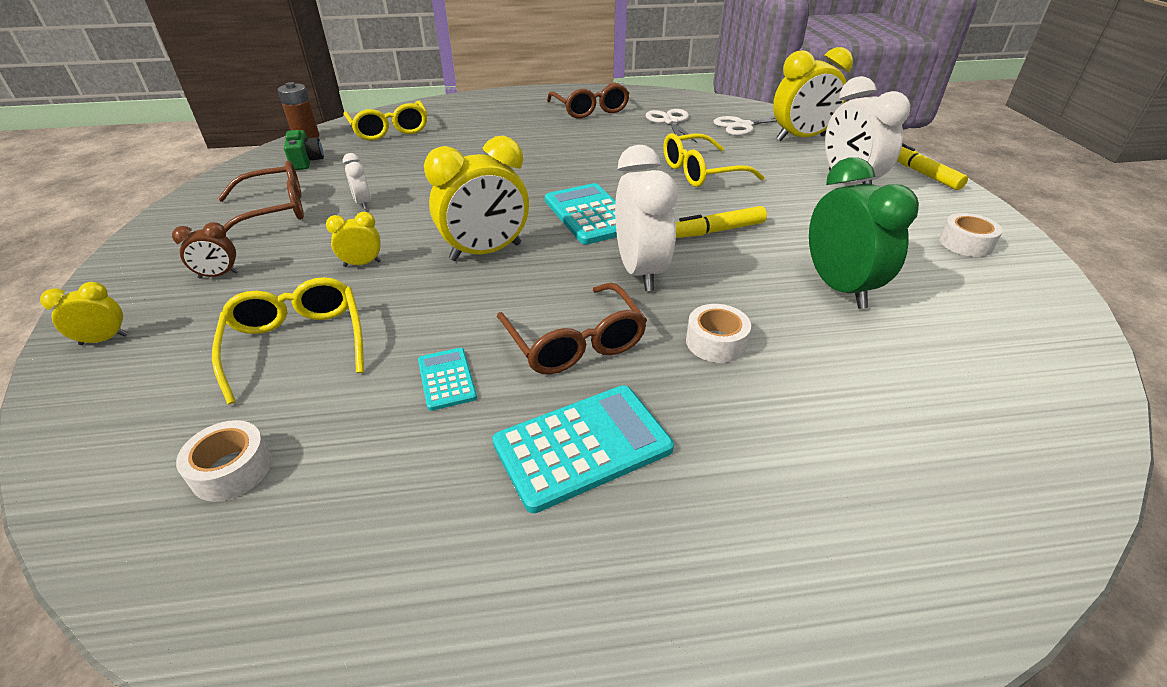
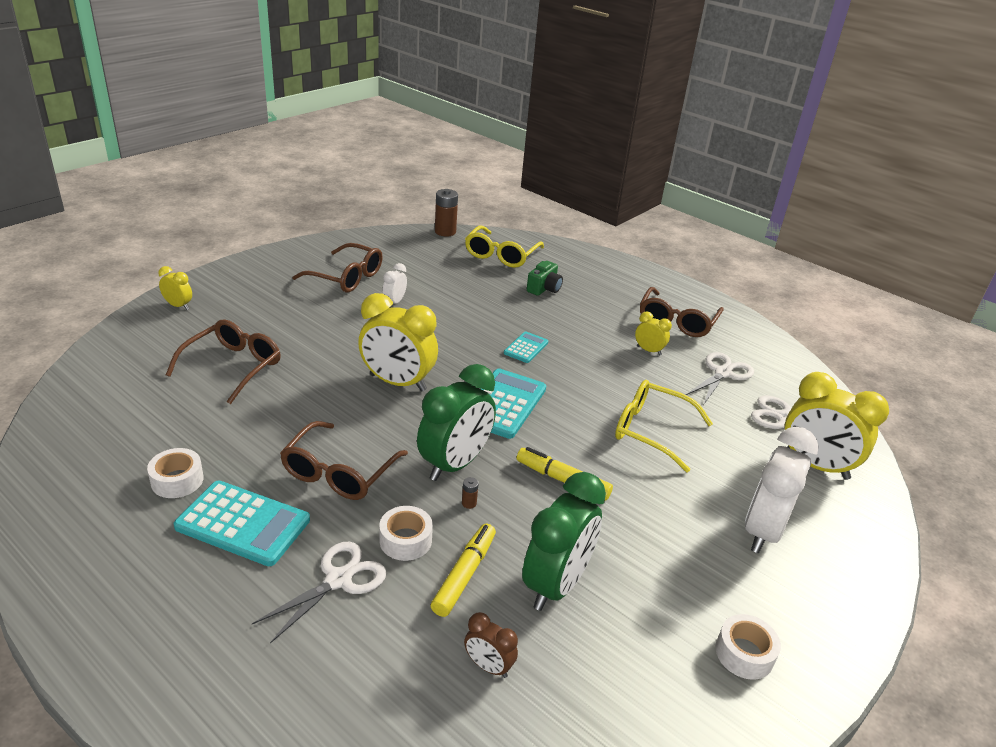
camera: 45 degrees right, 5 degrees down
brown clock [172,222,239,279] -> brown clock moved to [464,612,518,678]
white tape [176,420,272,502] -> white tape moved to [147,448,204,498]
yellow glasses [212,277,364,405] -> brown glasses [166,319,281,404]
green camera [284,130,324,170] -> green camera moved to [527,261,563,296]
yellow clock [326,212,381,267] -> yellow clock moved to [635,311,672,356]
turquoise calculator [418,348,477,411] -> turquoise calculator moved to [504,331,548,363]
white clock [615,145,678,291] -> green clock [417,364,496,481]
yellow marker [897,143,968,190] -> yellow marker moved to [431,523,496,617]
none -> white scissors [252,542,386,643]
none -> brown battery [462,477,478,509]

